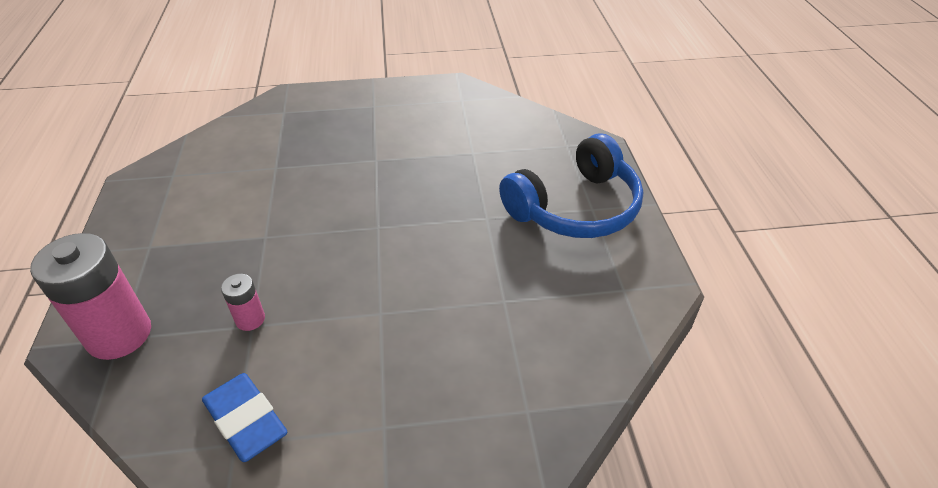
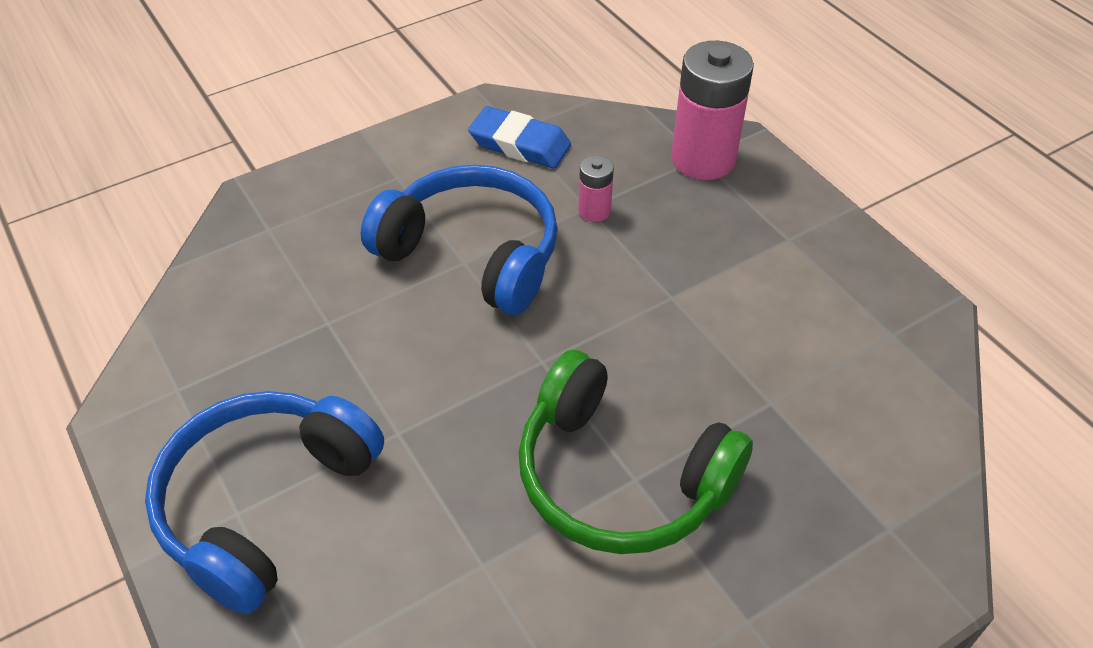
camera: 155 degrees right, 5 degrees up
none -> blue headphones [361,165,558,315]
none -> green headphones [519,350,753,554]

